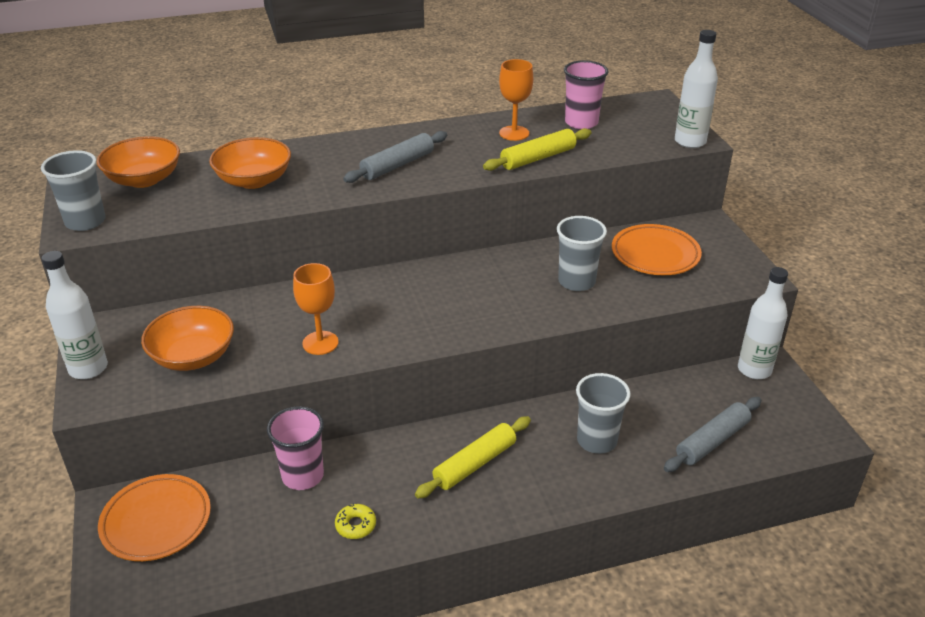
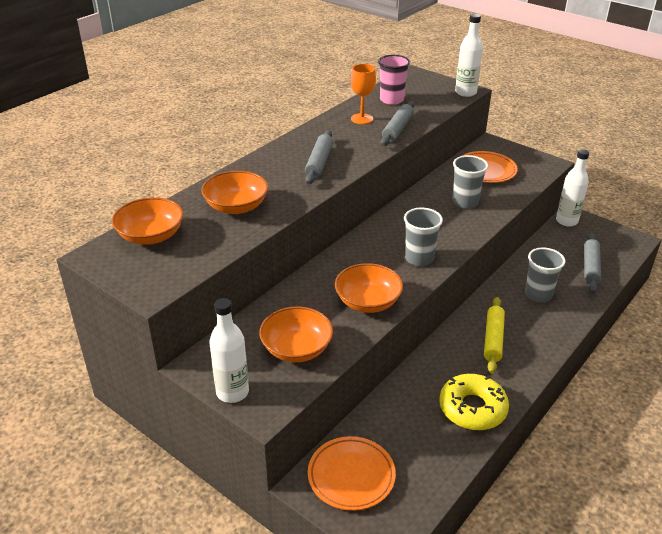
camera: 35 degrees left, 0 degrees up
grey cup [41,150,106,231] -> grey cup moved to [404,207,443,266]
pink cup [267,406,324,490] -> none
orange goblet [293,263,339,355] -> orange bowl [335,263,403,313]
yellow donut [335,503,376,539] -> yellow donut [439,374,509,430], size x2.25
yellow rolling pin [483,128,592,171] -> grey rolling pin [381,101,414,146]

